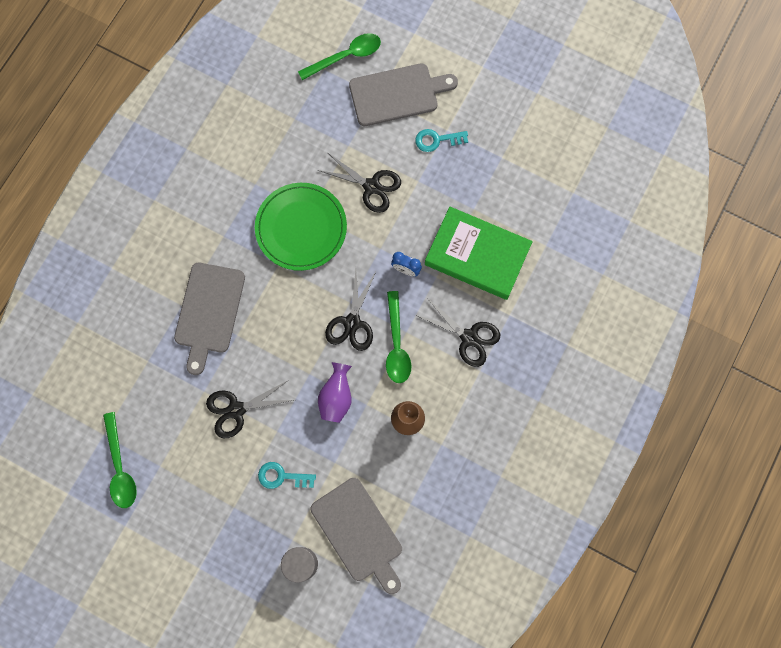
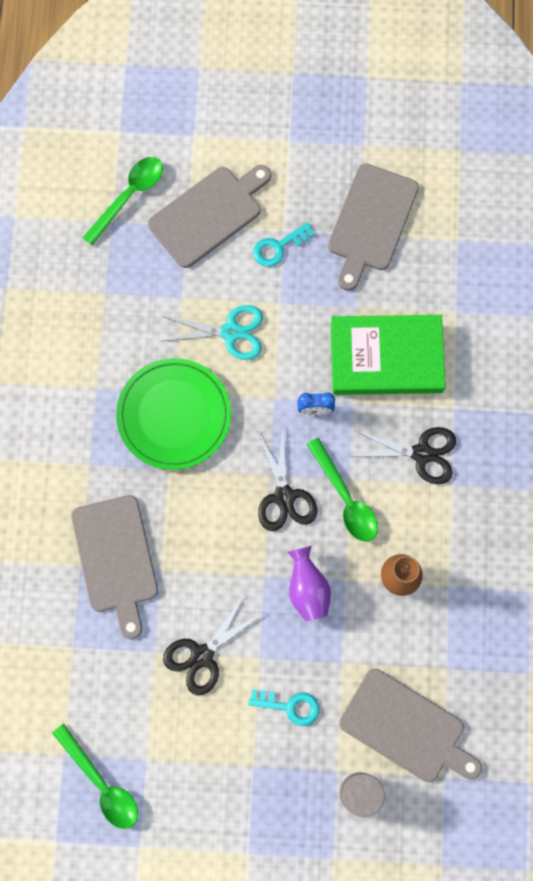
camera: 25 degrees left, 0 degrees up
turquoise key [258,462,316,489] -> turquoise key turned 150 degrees counterclockwise [248,689,319,726]
black scissors [318,153,401,213] -> turquoise scissors [162,305,263,360]
none -> grey cutting board [328,163,419,291]

